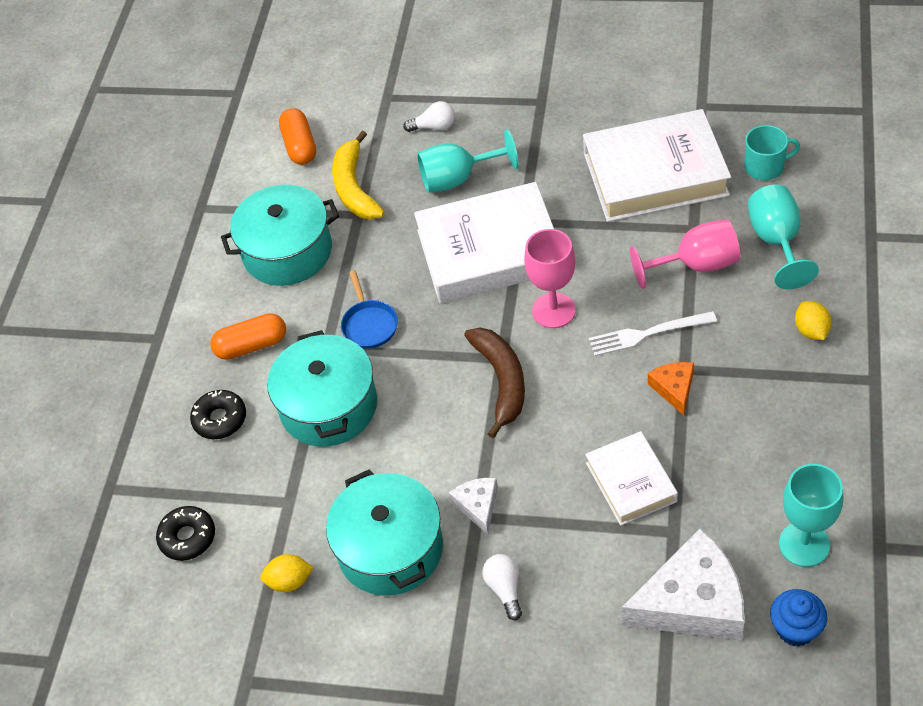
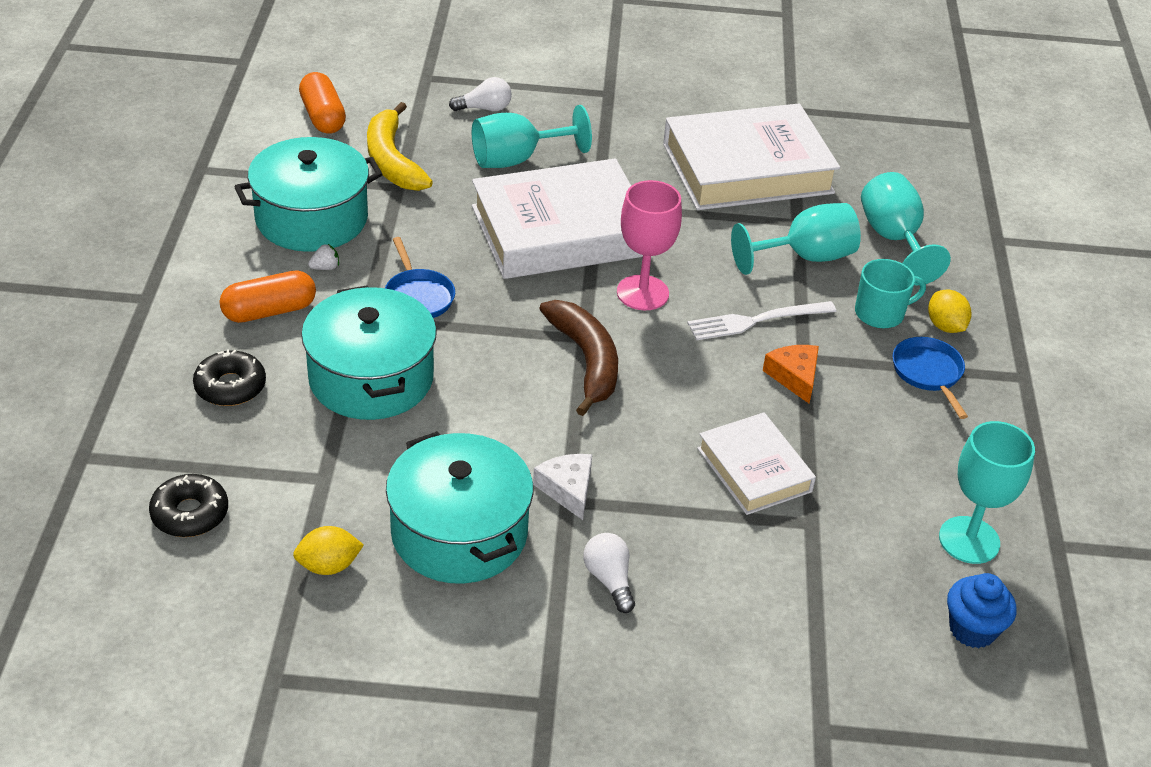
camera: 15 degrees left, 10 degrees down
white cheese [622,528,744,640] -> none
pink goblet [630,219,740,289] -> turquoise goblet [731,203,861,275]
turquoise mug [744,125,800,180] -> turquoise mug moved to [855,259,926,328]
none -> white strawberry [308,244,339,270]
none -> blue pan [892,337,968,419]

